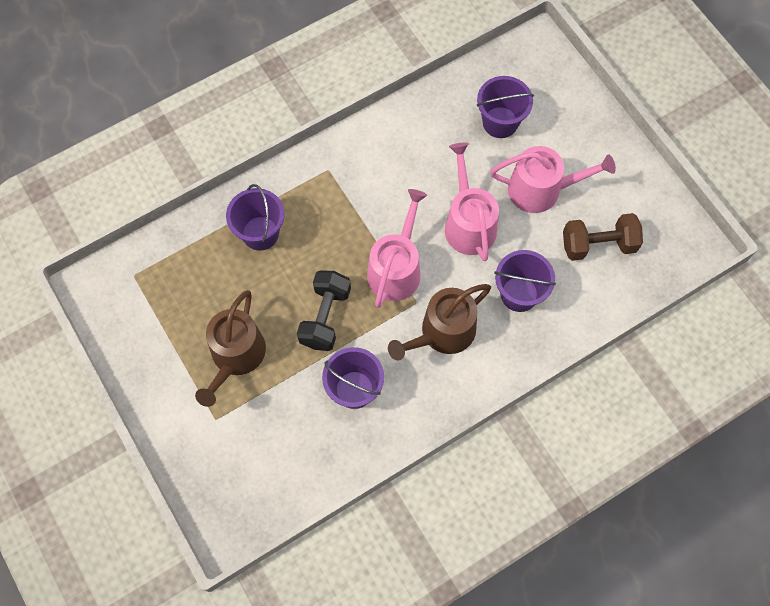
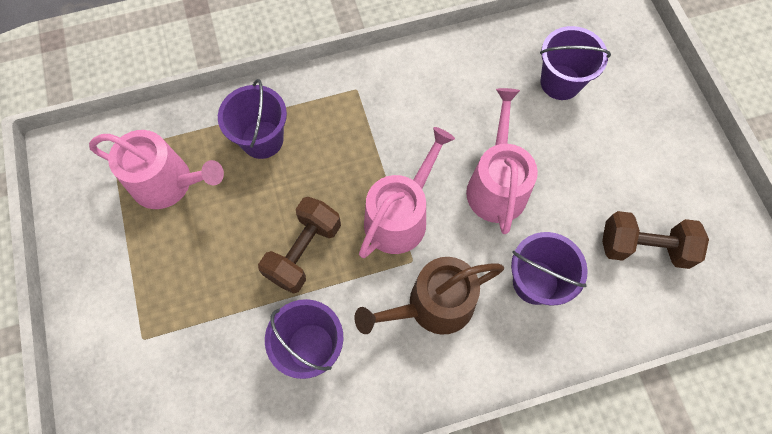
camera: 15 degrees right, 0 degrees up
brown watering can [195,290,266,407] -> none
black dumbbell [297,270,351,351] -> brown dumbbell [258,197,341,294]
pink watering can [490,146,616,213] -> pink watering can moved to [89,130,224,209]

